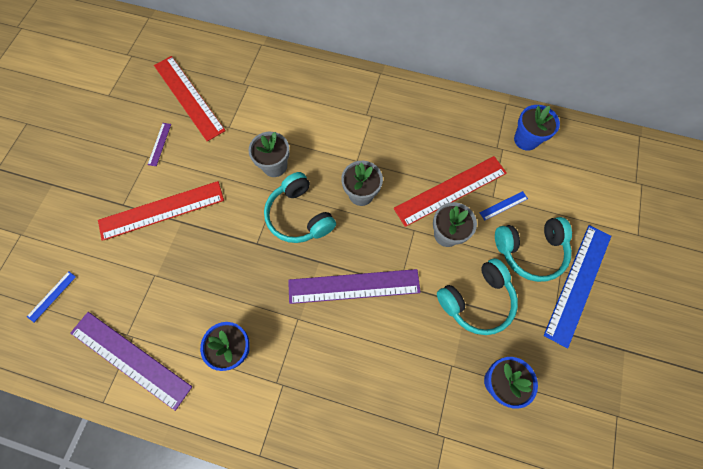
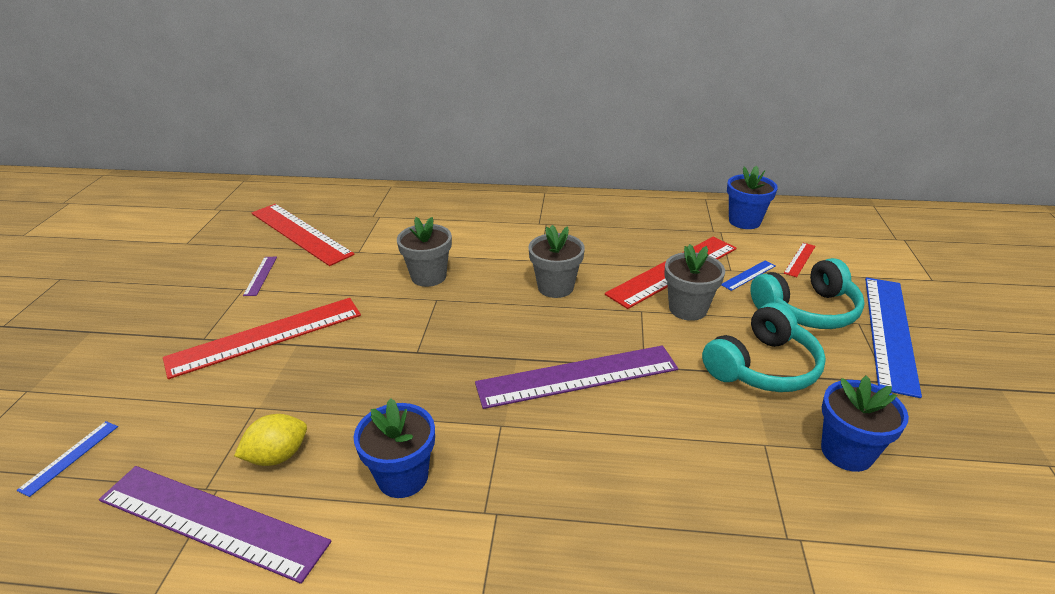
camera: 10 degrees left, 35 degrees down
turquoise headphones [264,172,336,243] -> none
none -> yellow lemon [234,414,307,466]
none -> red ruler [784,243,815,277]

